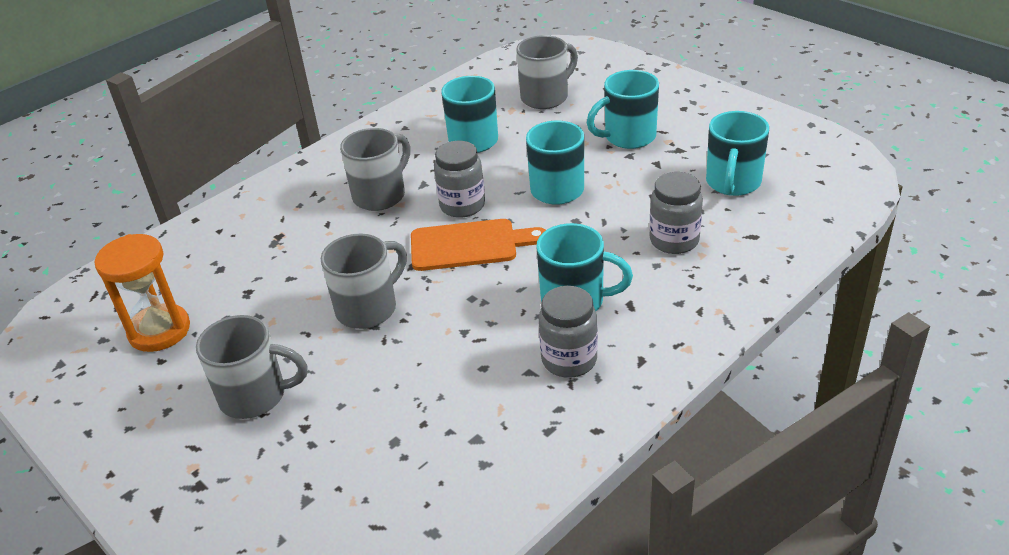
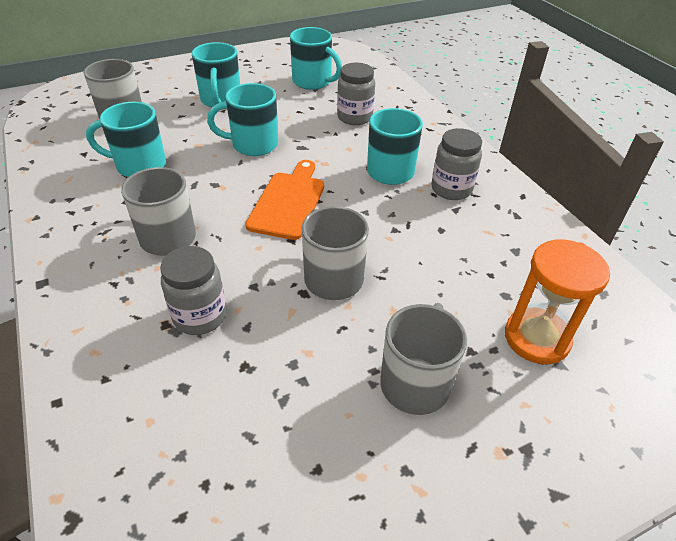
camera: 75 degrees left, 5 degrees up
orange hourglass [95,234,190,352] -> orange hourglass moved to [505,239,610,364]
grey jar [434,141,485,218] -> grey jar moved to [160,246,227,335]

